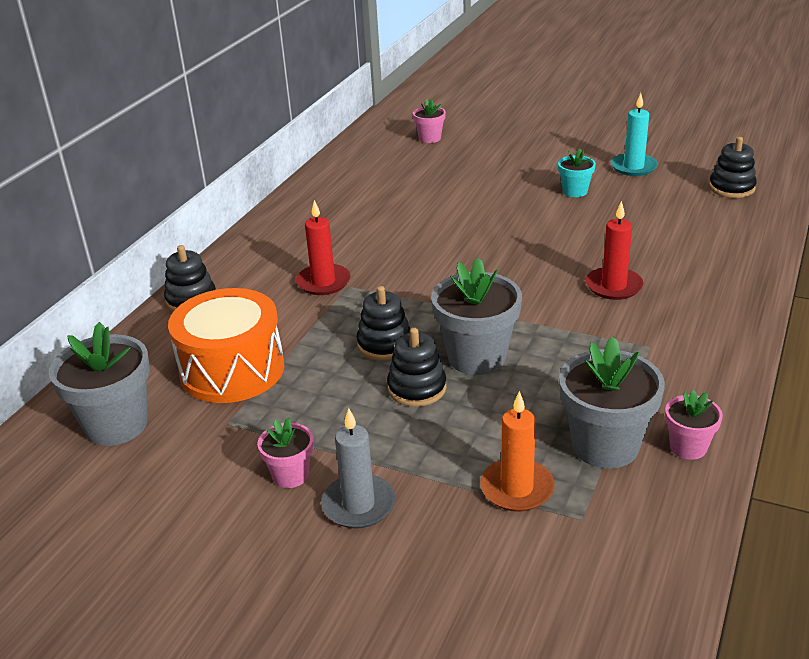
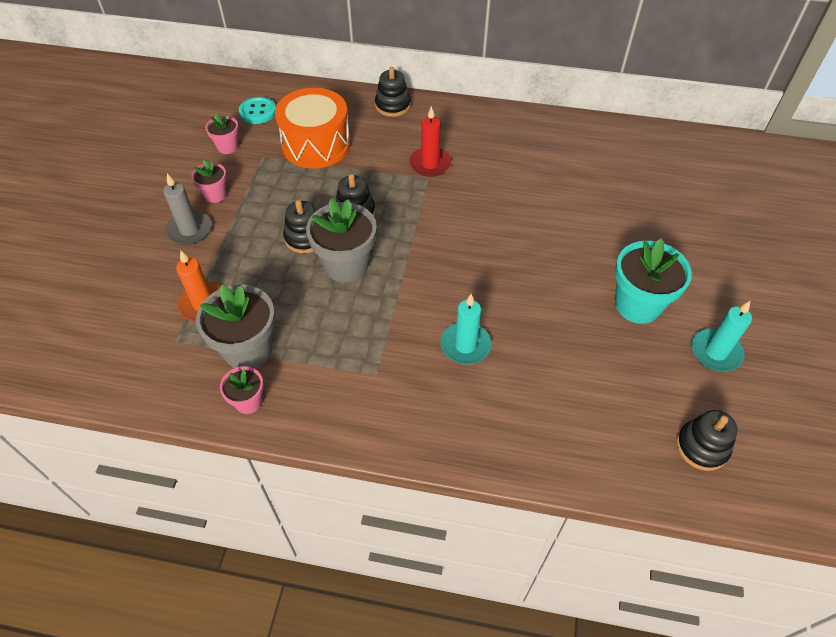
camera: 75 degrees right, 20 degrees up
grey flower pot [49,322,150,446] -> turquoise button [239,97,276,124]
pink flower pot [413,99,446,143] -> pink flower pot moved to [206,113,239,154]
turquoise flower pot [558,148,596,197] -> turquoise flower pot [615,238,692,324], size x1.84
red candle [586,201,644,300] -> turquoise candle [440,294,492,364]

